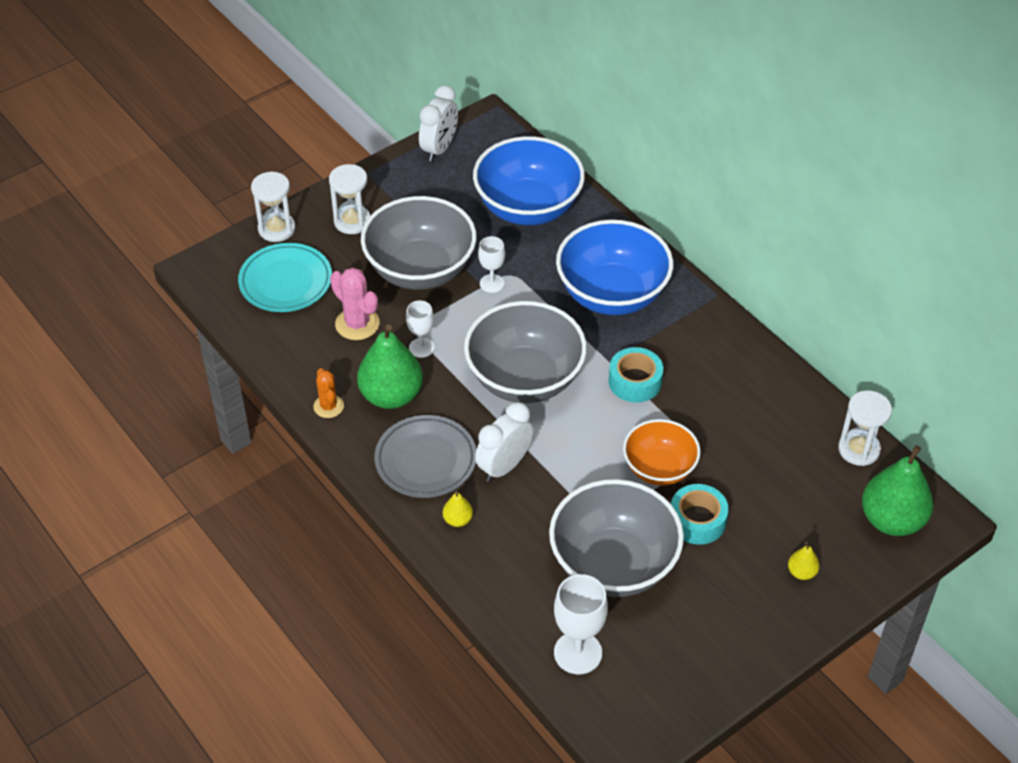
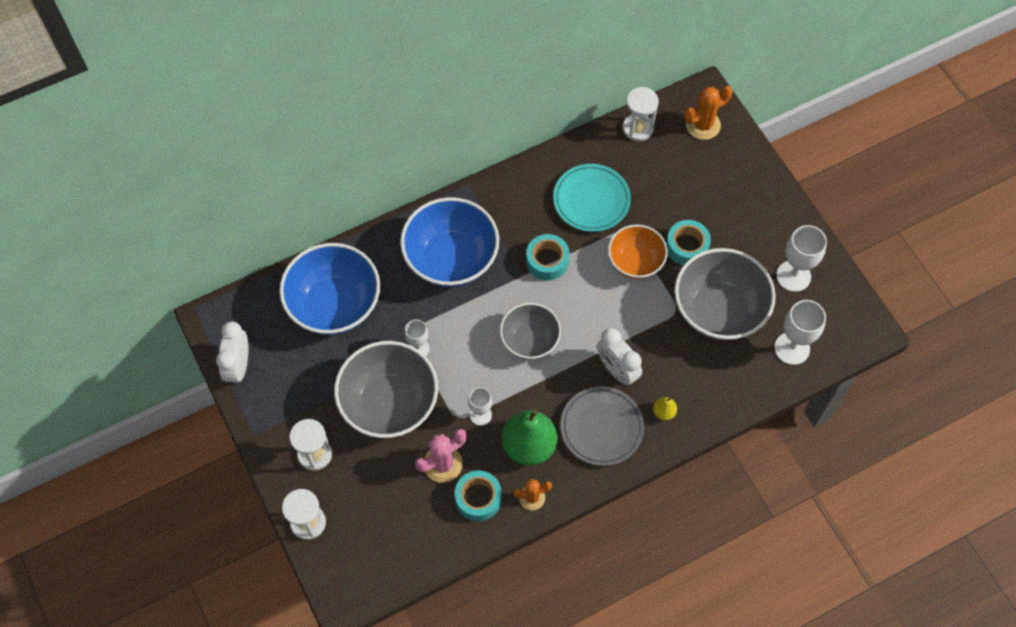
camera: 80 degrees left, 15 degrees up
turquoise plate [238,243,332,312] -> turquoise plate moved to [553,164,631,232]
white clock [419,85,458,162] -> white clock turned 120 degrees counterclockwise [216,322,248,385]
grey bowl [464,301,587,403] -> grey bowl [500,303,561,359], size x0.61
yellow pear [788,542,820,580] -> none
green pear [862,445,933,536] -> orange cactus [685,86,733,140]
none -> turquoise tape [455,471,502,521]
none -> white goblet [776,225,827,292]

